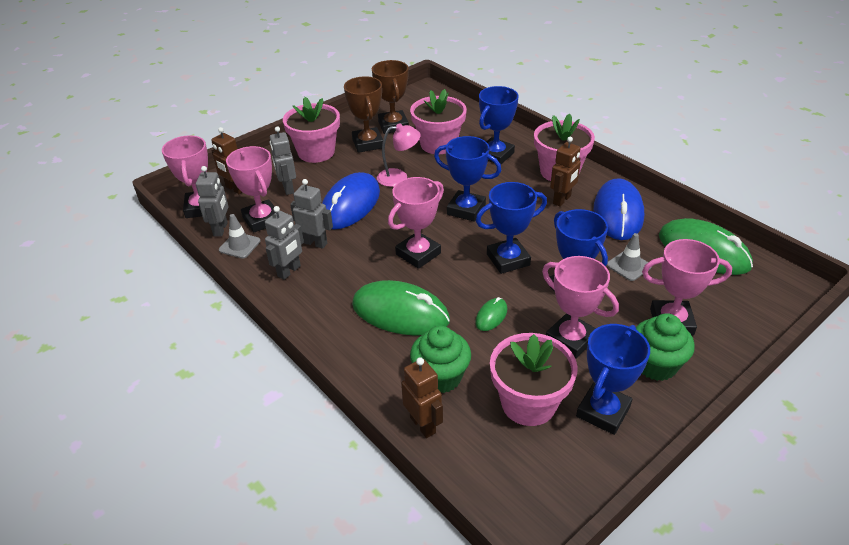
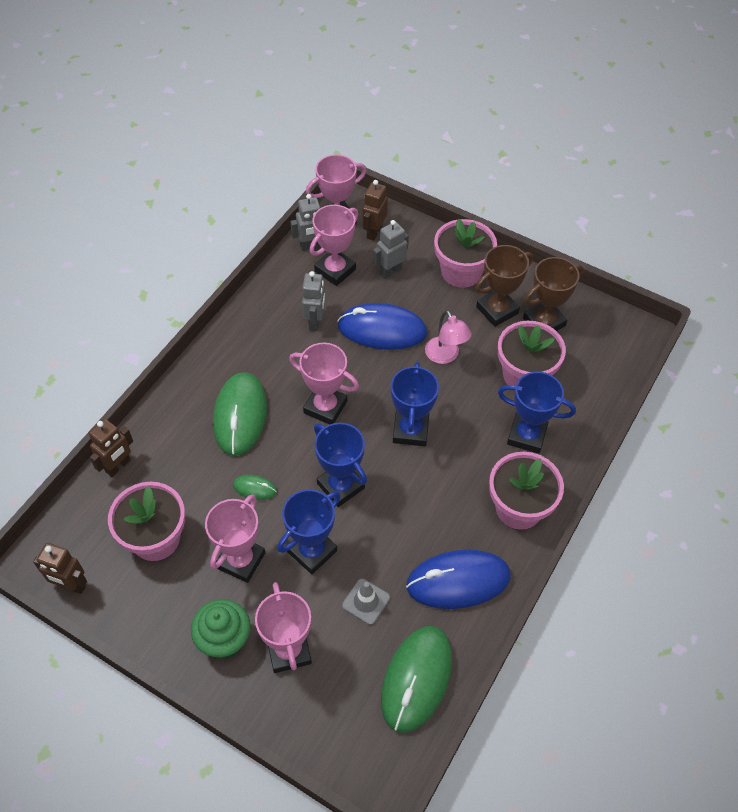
camera: 70 degrees right, 15 degrees up
grey traffic cone [219,214,261,259] -> none
grey robot [265,206,304,280] -> none
green cupcake [410,326,471,393] -> none
brown robot [550,137,581,207] -> brown robot moved to [33,543,87,594]
blue trophy [576,324,650,435] -> none

